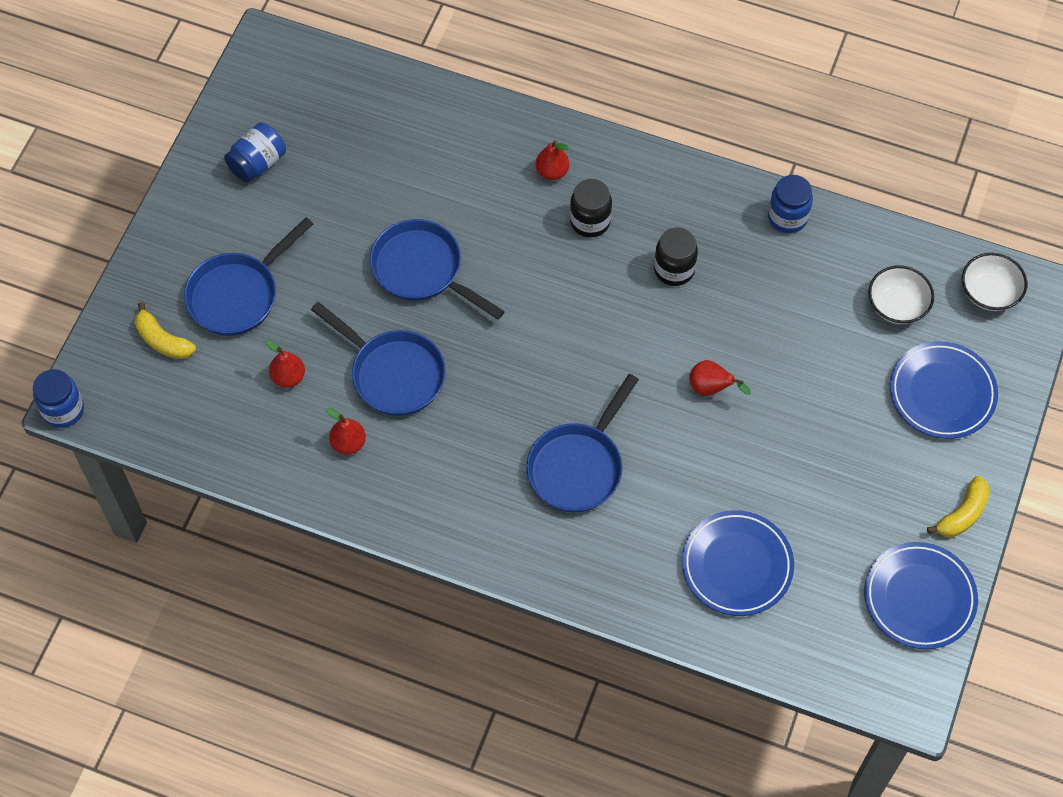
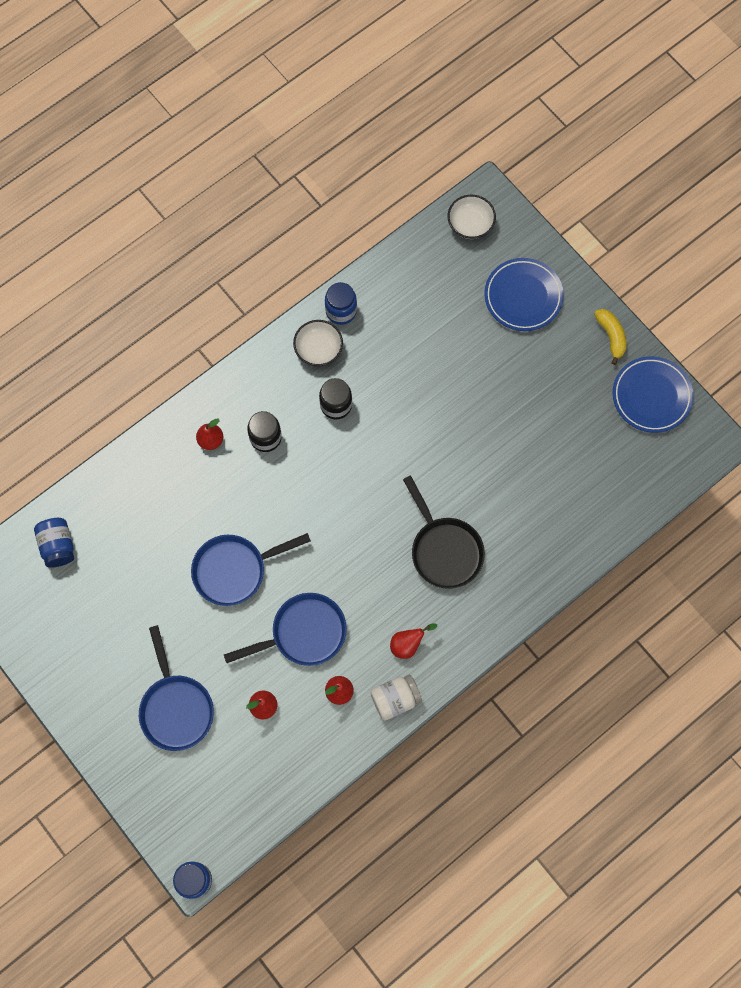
camera: 60 degrees left, 10 degrees up
yellow banana [135,302,196,359] -> none
blue jar [224,122,286,183] -> blue jar moved to [34,518,74,568]
blue pan [526,374,639,512] -> black pan [403,476,485,589]
blue plate [682,510,794,616] -> none
red pear [689,360,751,396] -> red pear moved to [390,623,437,659]
white bowl [868,265,934,324] -> white bowl moved to [293,320,343,366]
none -> white jar [370,675,422,720]

